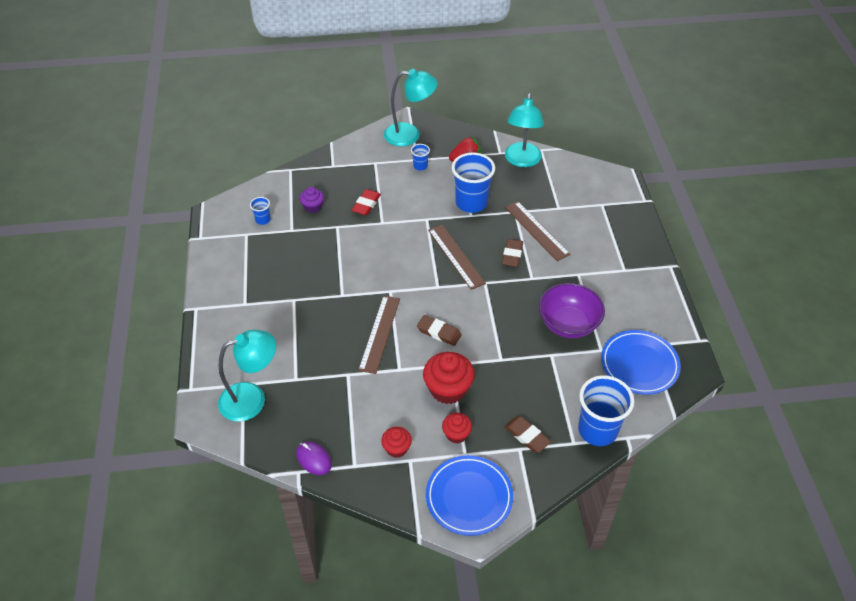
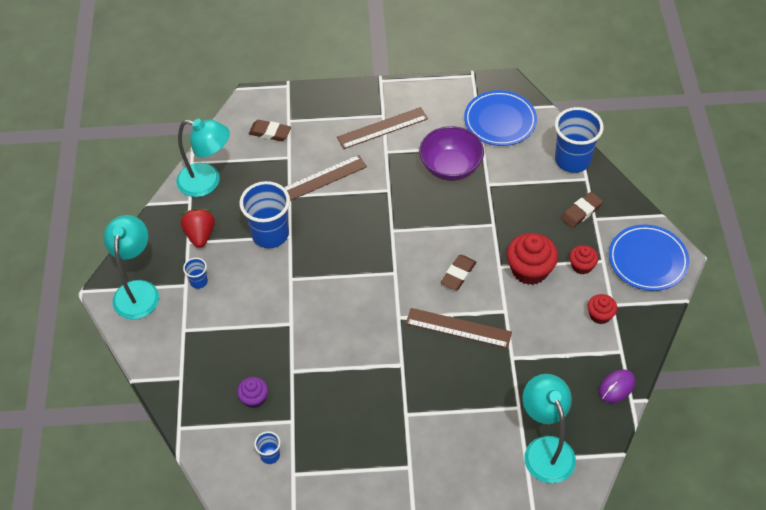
camera: 85 degrees left, 5 degrees up
red eraser [352,189,381,215] -> none
brown ruler [428,225,486,290] -> brown ruler moved to [337,107,428,149]
brown eraser [502,239,523,267] -> brown eraser moved to [249,120,291,141]

